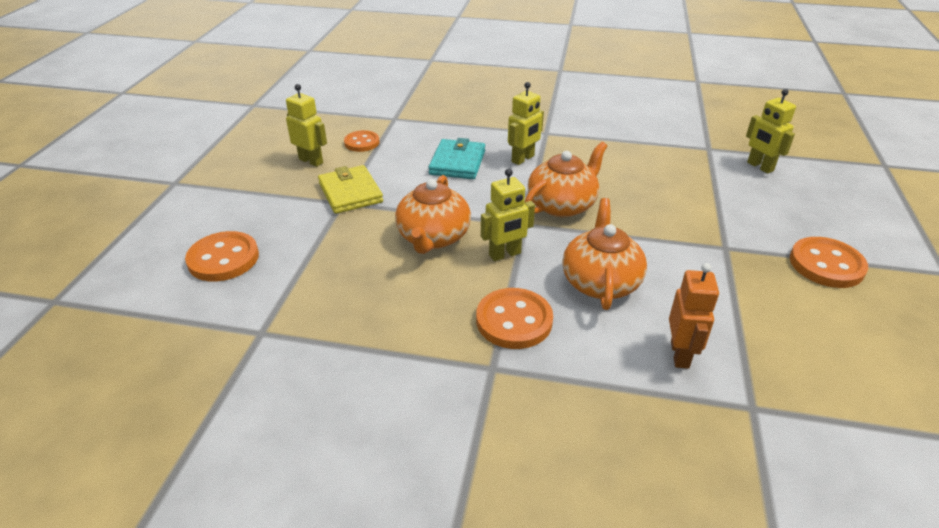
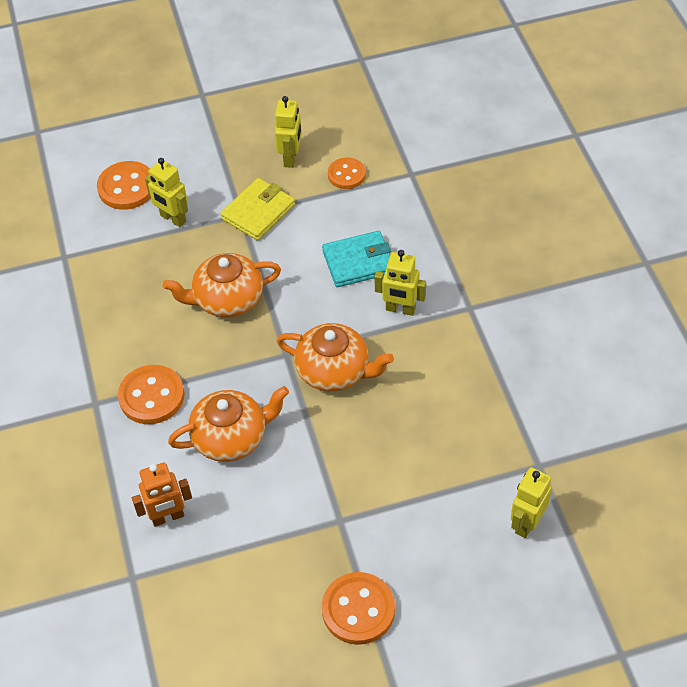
camera: 65 degrees right, 15 degrees up
yellow robot [481,169,535,261] -> yellow robot moved to [145,158,188,227]

